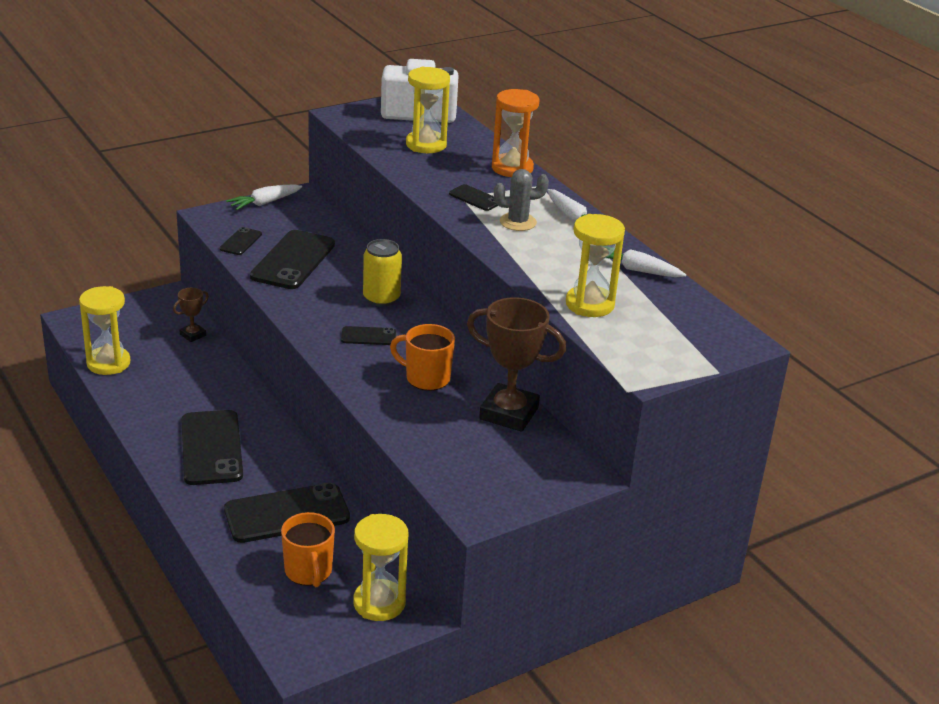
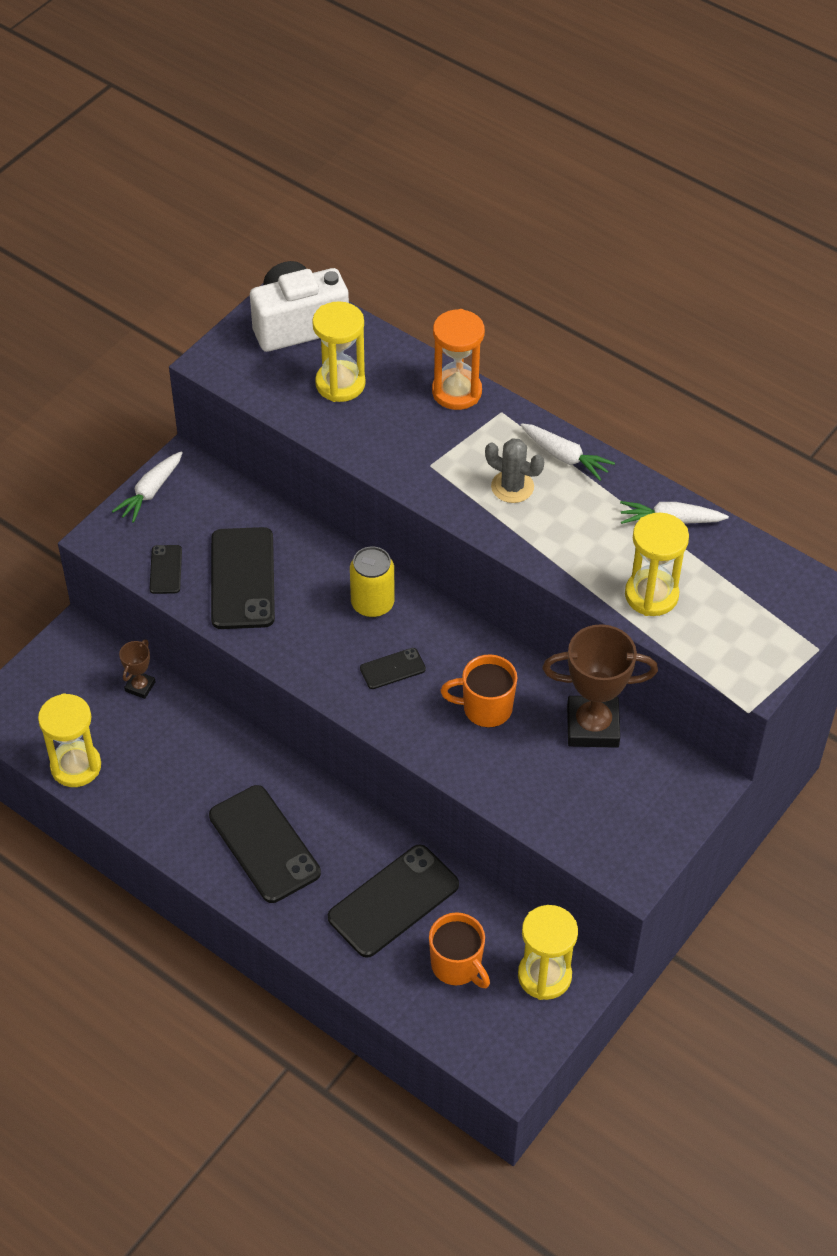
camera: 20 degrees left, 20 degrees up
black phone [449,184,498,211] -> none
grey cactus [494,169,549,231] -> grey cactus turned 60 degrees clockwise [485,438,544,503]

